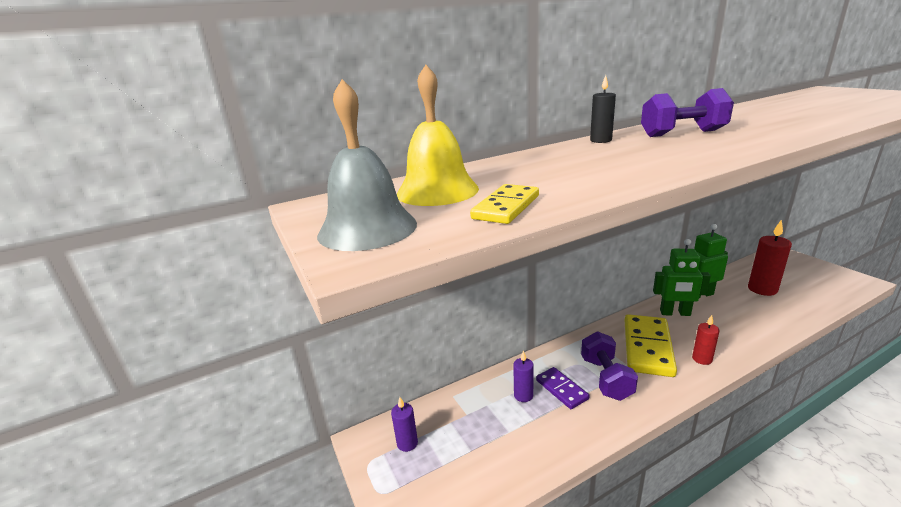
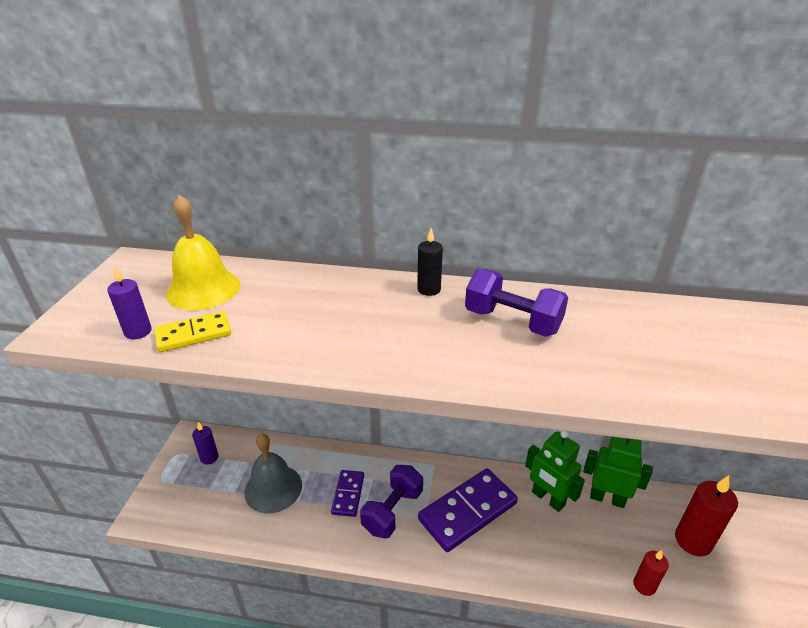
camera: 35 degrees right, 10 degrees up
grey bell [317,79,417,251] -> grey bell moved to [244,434,302,513]
purple candle [513,350,534,402] -> purple candle moved to [107,266,152,339]
yellow domino [625,314,677,377] -> purple domino [418,468,518,552]
red candle [692,315,720,365] -> red candle moved to [633,550,669,596]

